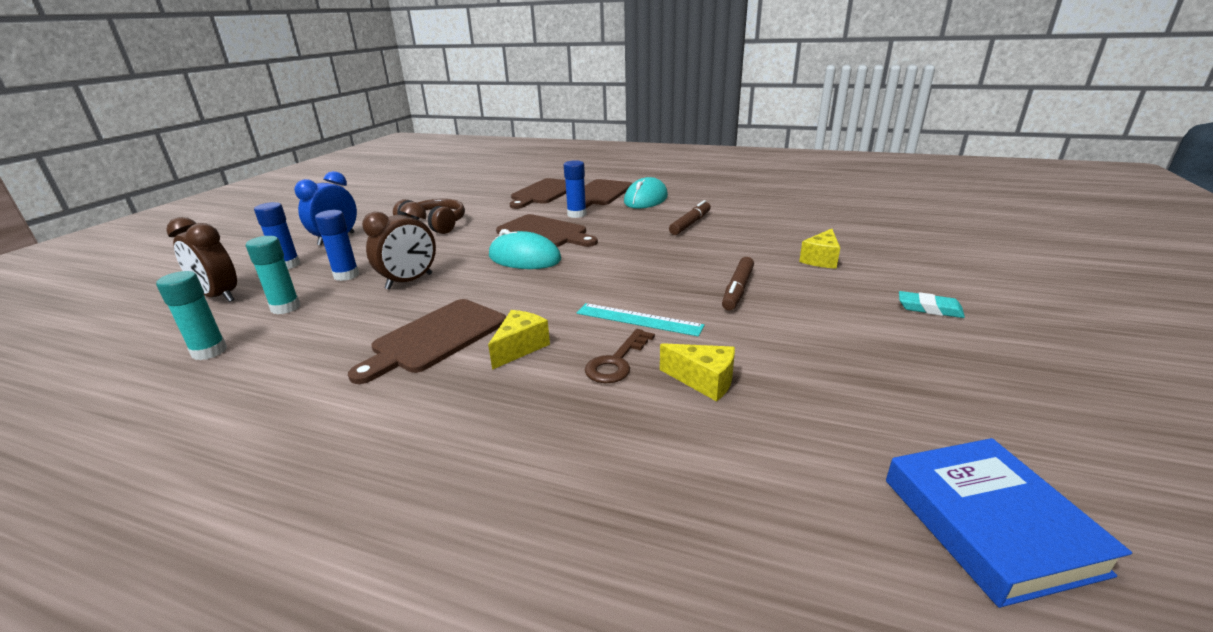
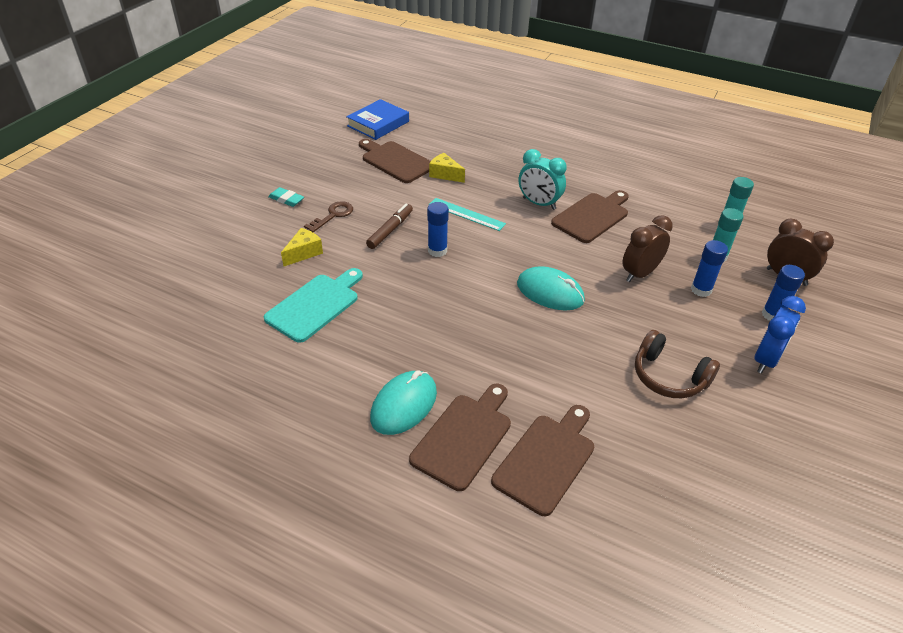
camera: 175 degrees left, 15 degrees up
yellow cheese [488,310,550,370] -> turquoise clock [519,149,567,210]
brown cutting board [496,214,598,247] -> brown cutting board moved to [359,139,431,183]
blue glue stick [564,160,587,218] -> blue glue stick moved to [427,202,449,257]
brown key [585,329,655,383] -> brown key moved to [304,201,353,232]
brown marker [669,200,711,235] -> none
blue book [886,438,1132,608] -> blue book turned 45 degrees clockwise [346,99,409,140]
none -> turquoise cutting board [264,268,363,343]

